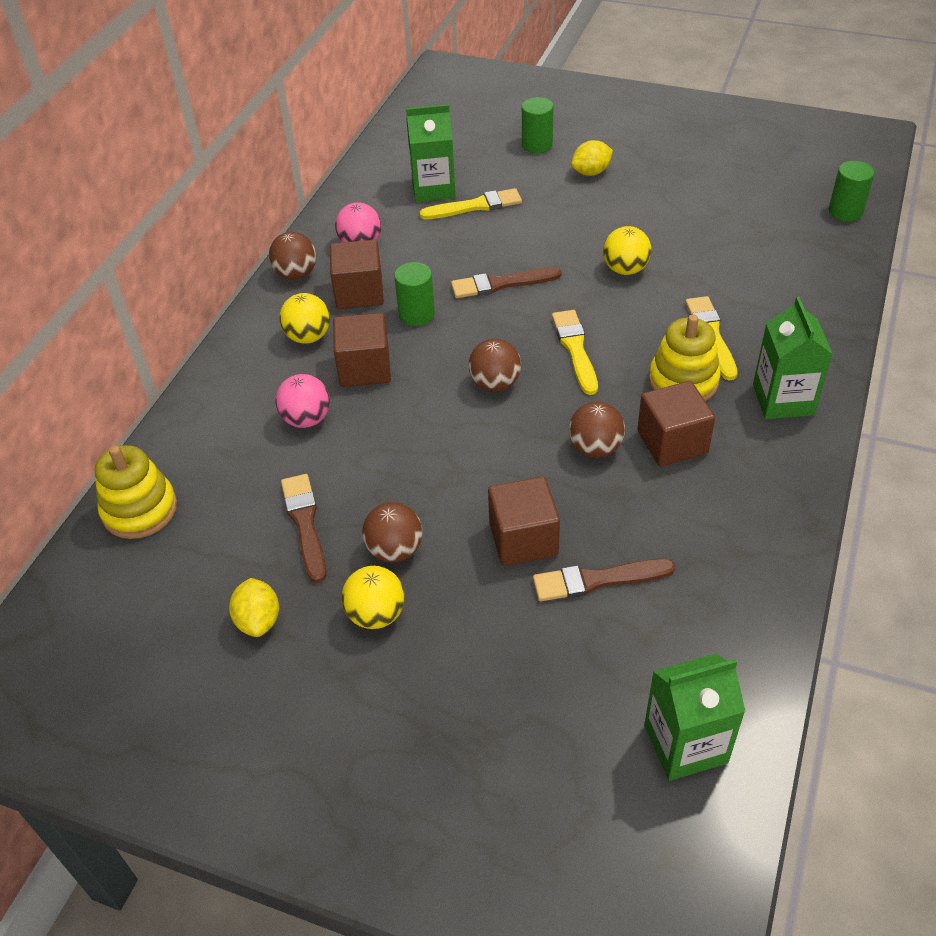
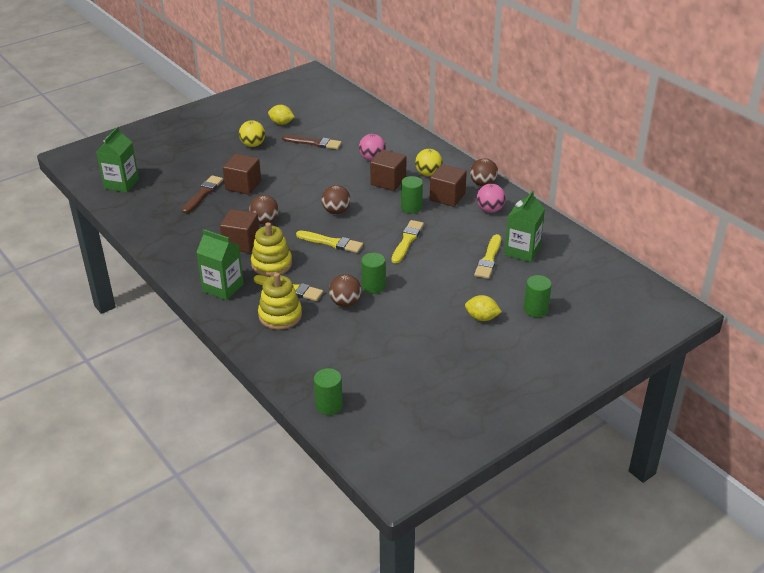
camera: 120 degrees right, 10 degrees down
yellow stacking toy [95,445,177,539] -> yellow stacking toy moved to [258,273,302,330]
brown ball [362,502,422,562] -> brown ball moved to [329,274,362,307]
brown brush [451,267,561,298] -> yellow brush [392,220,424,263]
yellow lemon [571,140,613,176] -> yellow lemon turned 75 degrees counterclockwise [465,295,502,321]
yellow ball [603,226,651,275] -> green cylinder [361,253,385,294]

